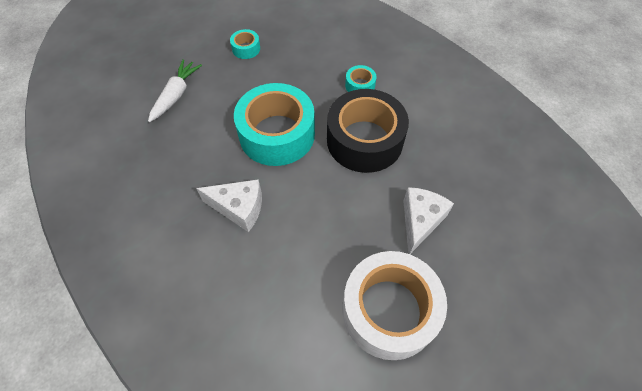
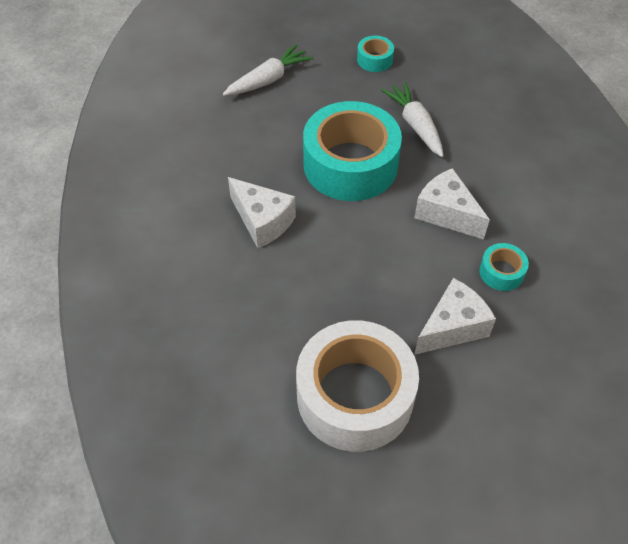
camera: 30 degrees right, 5 degrees down
black tape [327,89,409,173] -> white cheese [414,168,490,240]
turquoise tape [345,65,376,92] -> turquoise tape moved to [479,243,529,291]
none -> white carrot [381,82,443,157]

